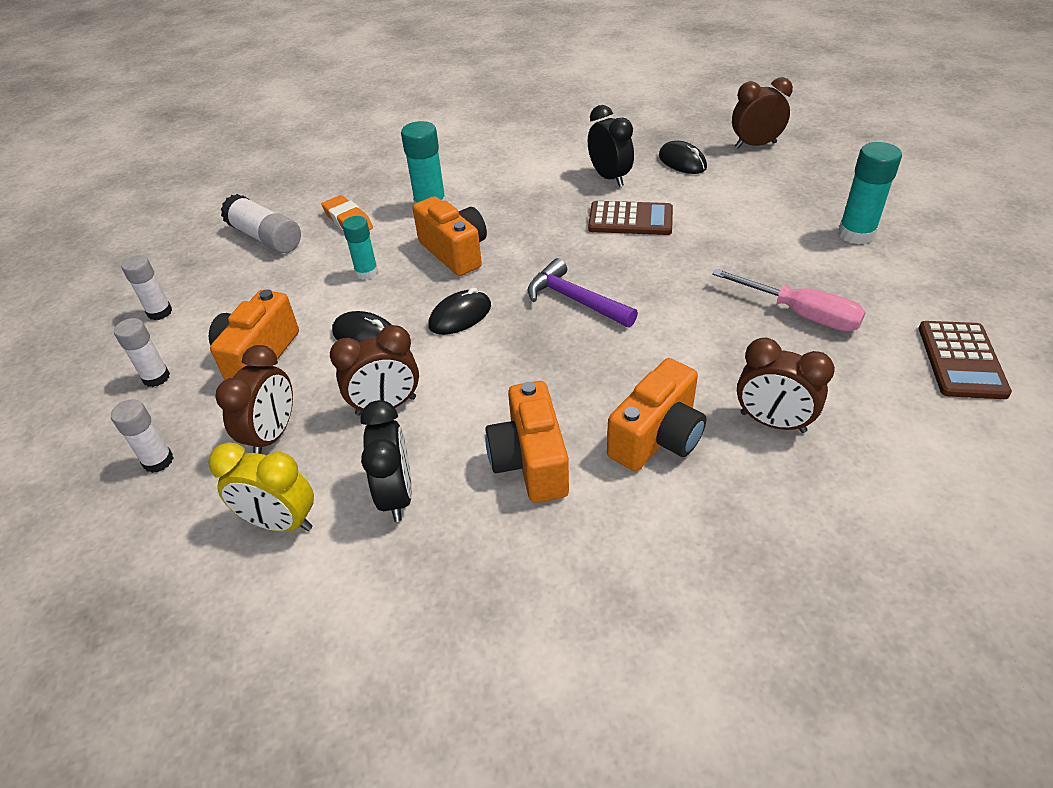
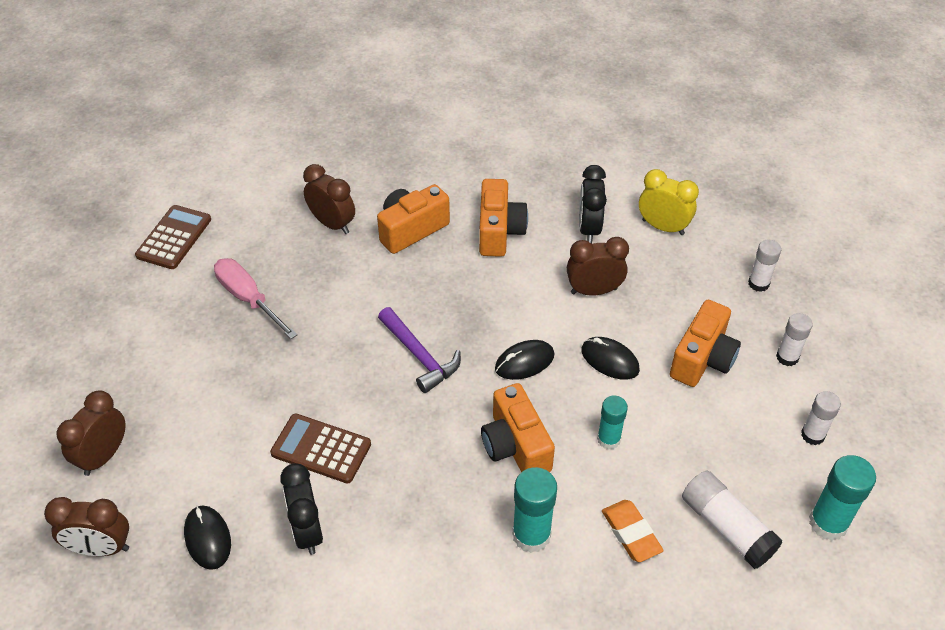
camera: 170 degrees left, 5 degrees up
brown clock [215,345,293,454] -> brown clock moved to [56,390,126,476]
turquoise glue stick [838,142,902,245] -> turquoise glue stick moved to [809,455,876,541]

